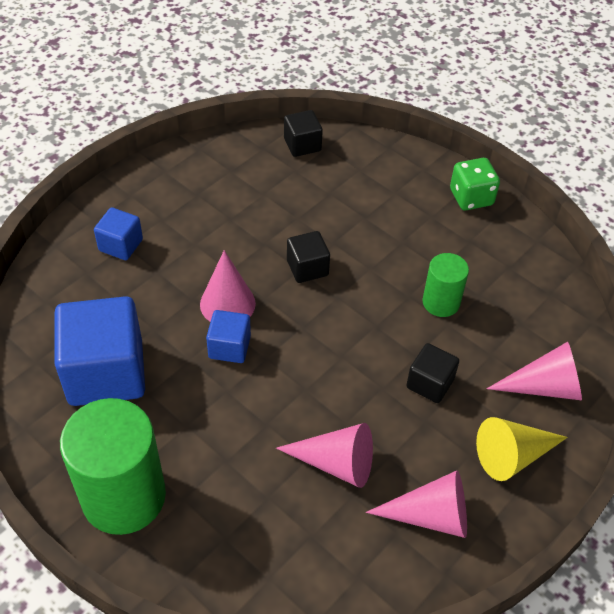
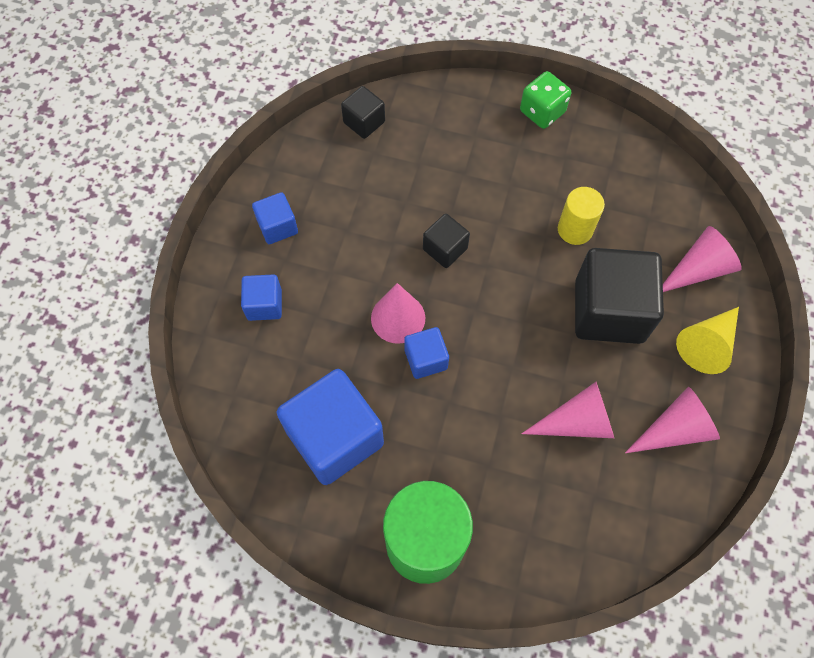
camera: 25 degrees left, 15 degrees up
black cube [406,343,459,403] -> black cube [575,248,664,344], size x2.00
green cylinder [422,253,469,317] -> yellow cylinder [558,187,605,245]
none -> blue cube [252,192,298,244]

